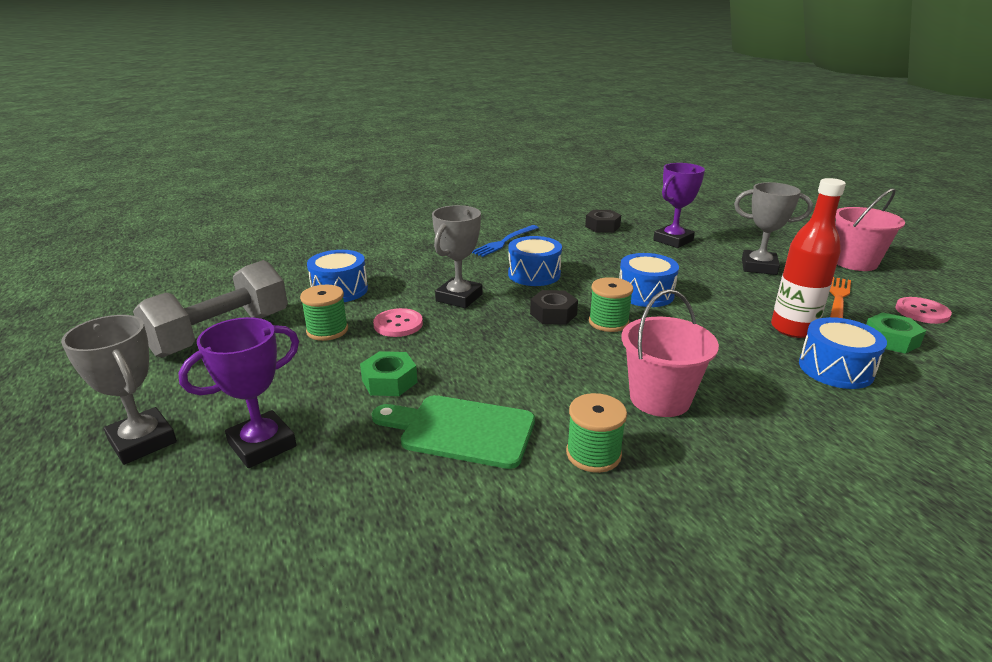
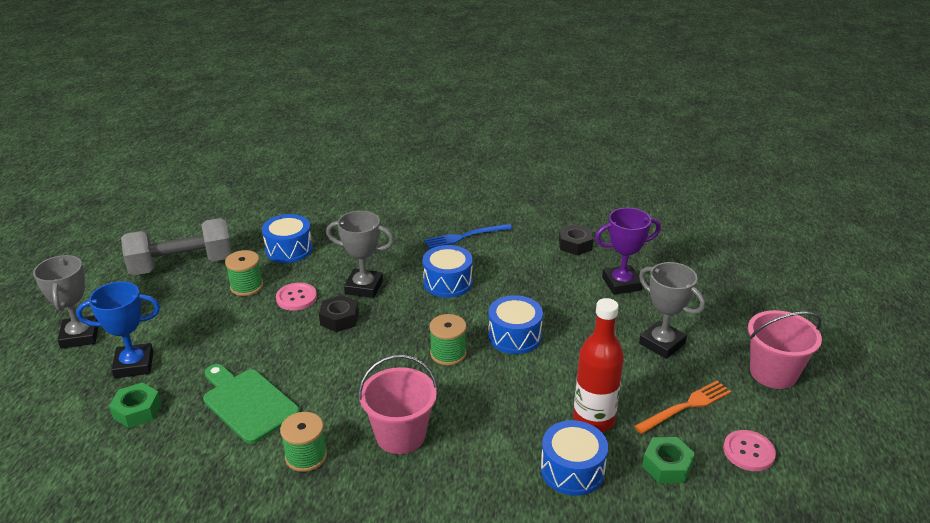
camera: 30 degrees right, 5 degrees up
purple trophy [178,317,299,468] -> blue trophy [76,281,160,378]
green nut [360,351,417,396] -> green nut moved to [109,382,162,428]
grey trophy [432,205,482,308] -> grey trophy turned 45 degrees clockwise [326,211,394,298]
black nut [530,290,578,325] -> black nut moved to [319,295,359,332]

